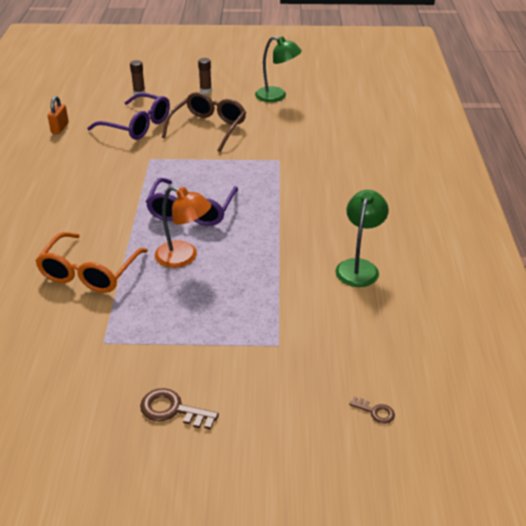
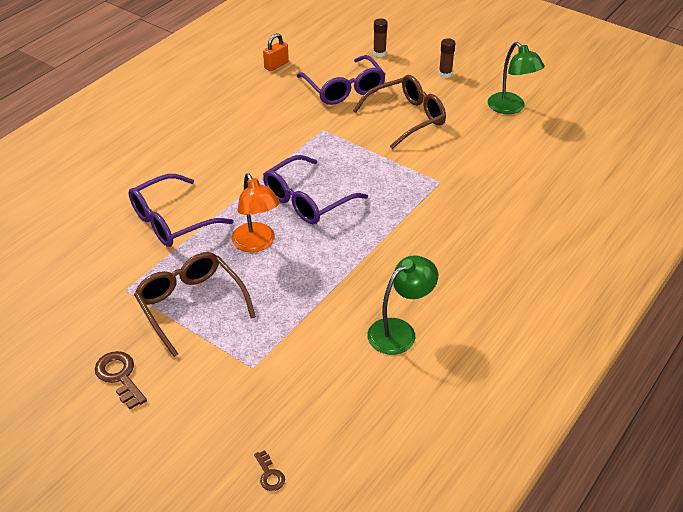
camera: 35 degrees right, 5 degrees up
orange glasses [35,232,148,293] -> purple glasses [129,174,234,247]
none -> brown glasses [134,252,256,357]

